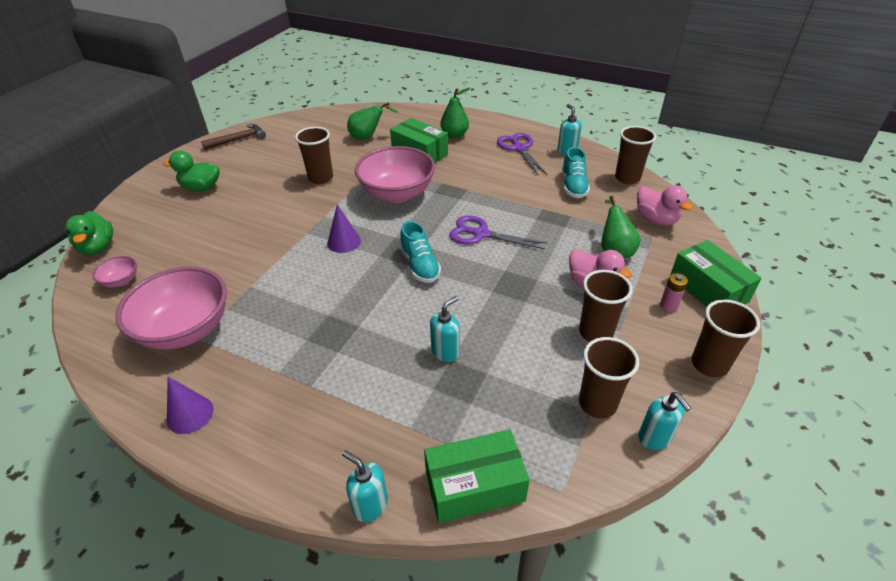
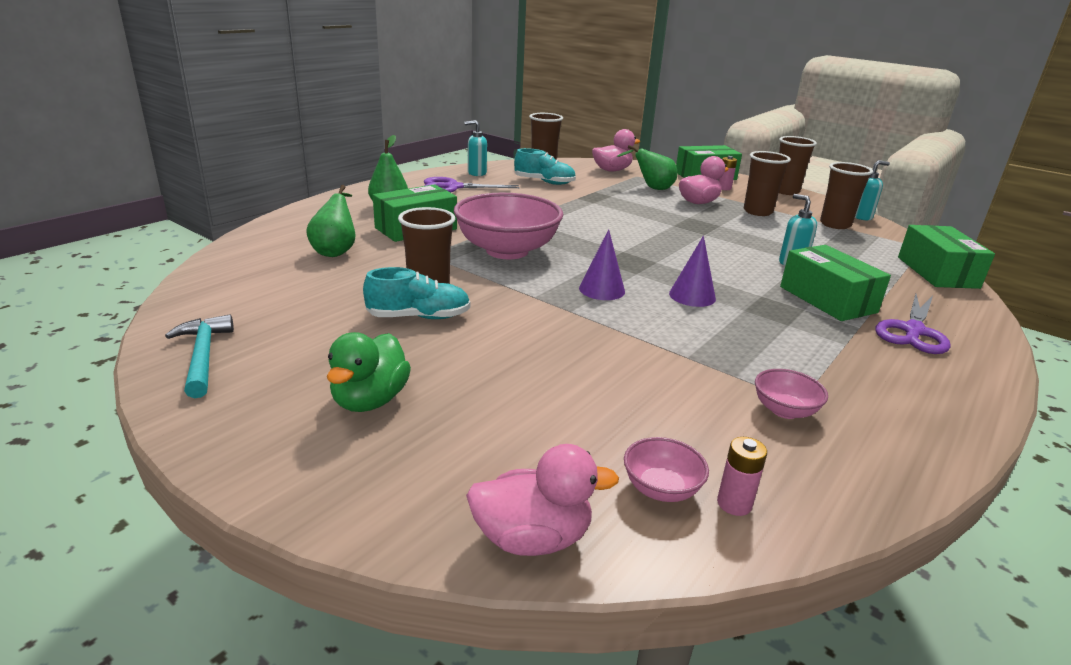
camera: 80 degrees left, 15 degrees down
green duck [65,211,113,255] -> pink duck [466,444,619,556]
pink bowl [115,267,227,350] -> pink bowl [755,369,828,419], size x0.44
purple cone [167,377,213,434] -> purple cone moved to [669,236,716,307]
brown hammer [201,124,266,150] -> turquoise hammer [165,314,234,398]
turquoise soap dispenser [342,450,388,522] -> none
turquoise shoe [400,221,441,283] -> turquoise shoe moved to [363,267,470,319]
purple scissors [449,216,547,249] -> purple scissors moved to [875,294,951,354]
none -> pink battery [717,437,767,516]
none -> green box [780,245,891,321]

